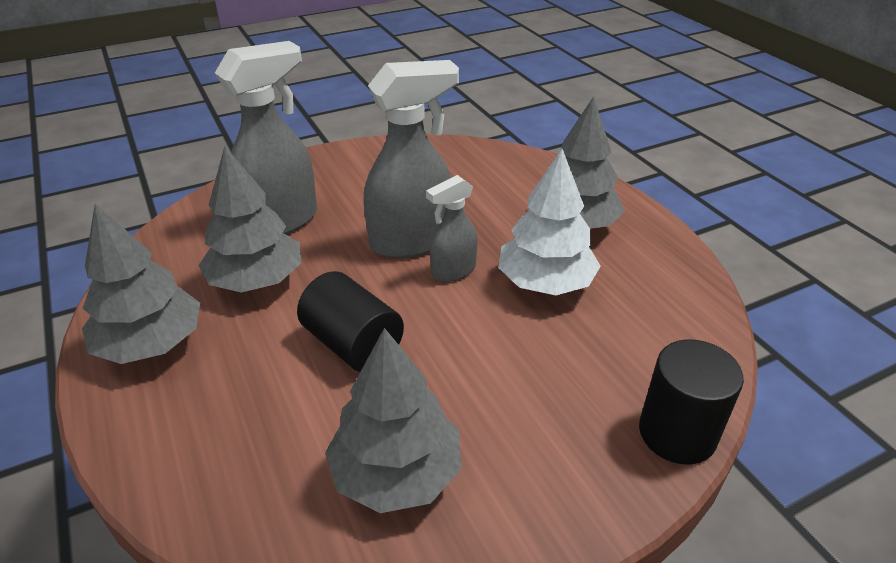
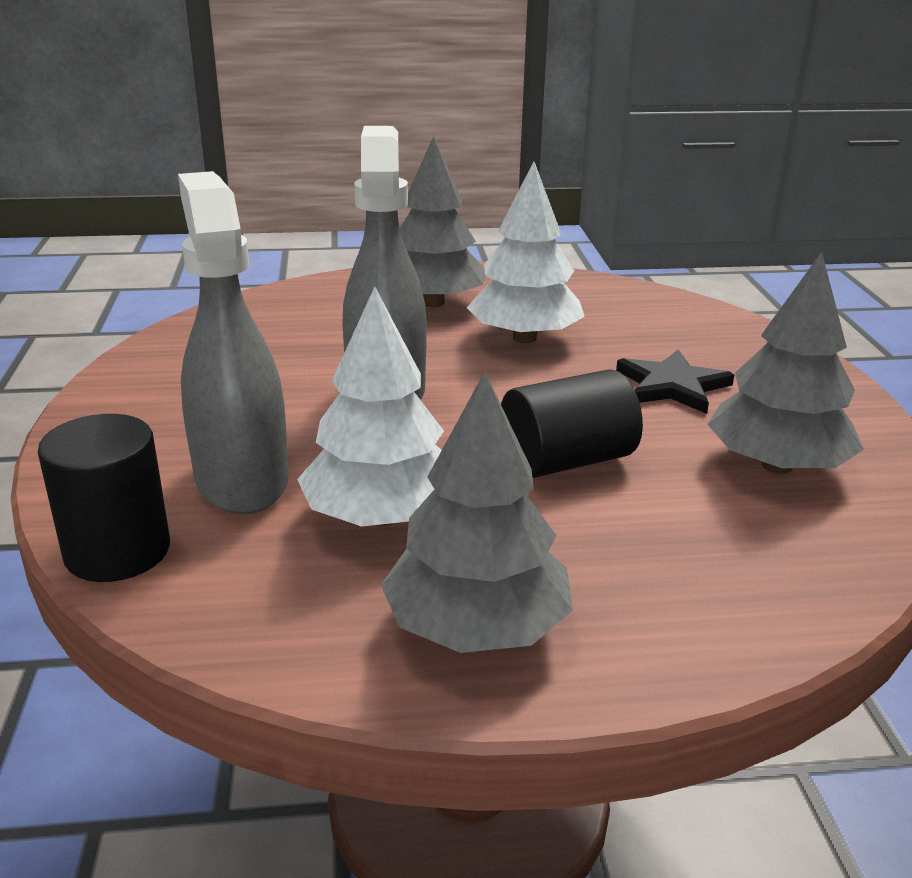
camera: 70 degrees left, 10 degrees down
grey tree [198,146,301,293] -> white tree [297,287,444,527]
grey spray bottle [426,175,478,282] -> none
black cylinder [639,339,744,465] -> black cylinder moved to [38,414,170,582]
none -> black star [616,350,734,414]

